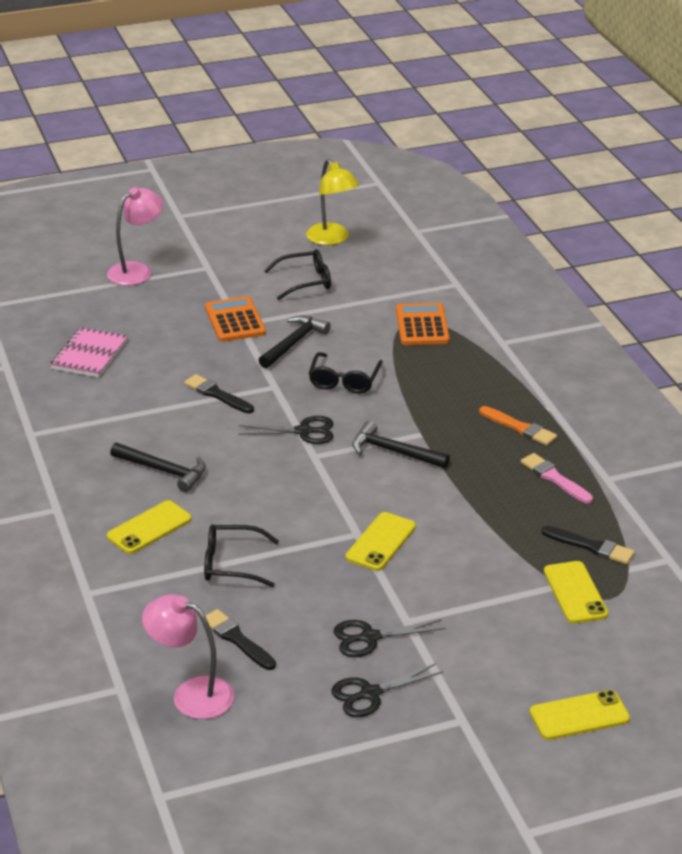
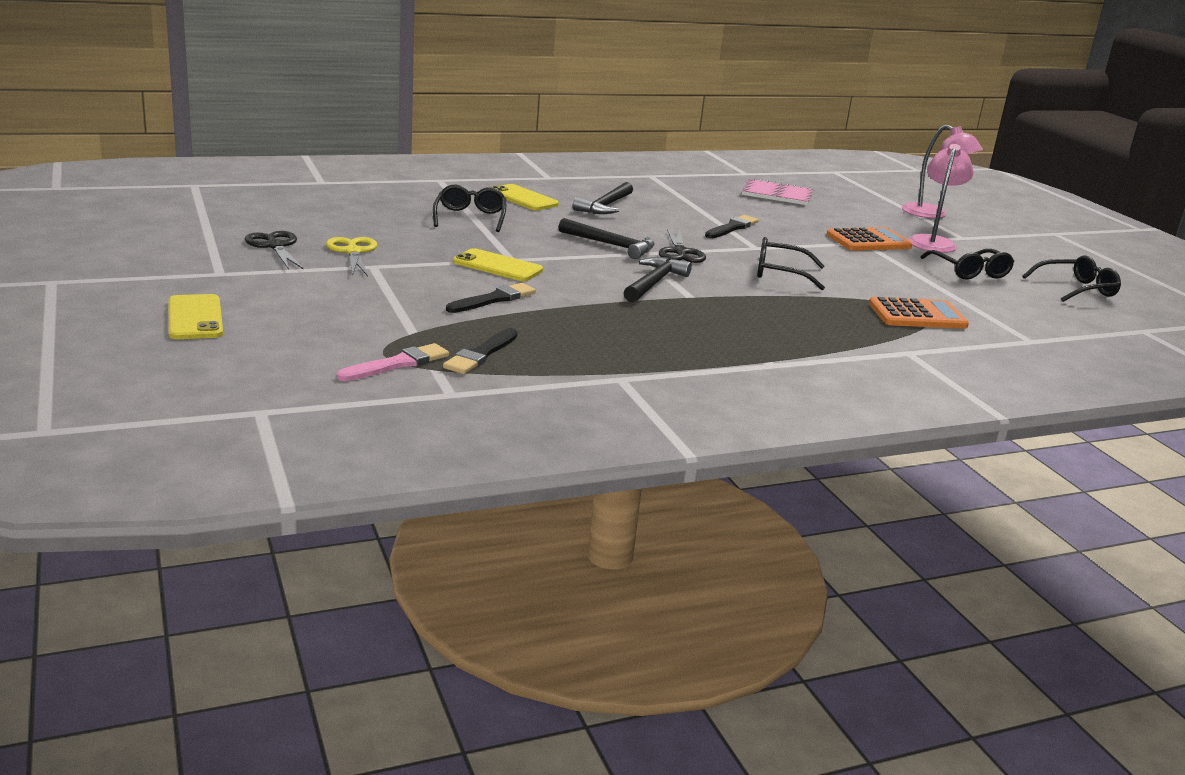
camera: 85 degrees right, 10 degrees down
pink lamp [142,594,234,719] -> pink lamp moved to [908,144,974,253]
black brush [205,609,276,670] -> black brush moved to [446,283,536,313]
black hammer [259,316,331,368] -> black hammer moved to [559,218,655,259]
yellow lamp [306,159,359,245] -> black glasses [1022,255,1121,302]
black scissors [333,620,445,657] -> yellow scissors [326,237,377,277]
orange brush [479,406,557,446] -> none
pink brush [521,453,593,504] -> pink brush moved to [337,343,449,381]
yellow phone [544,561,608,623] -> none

